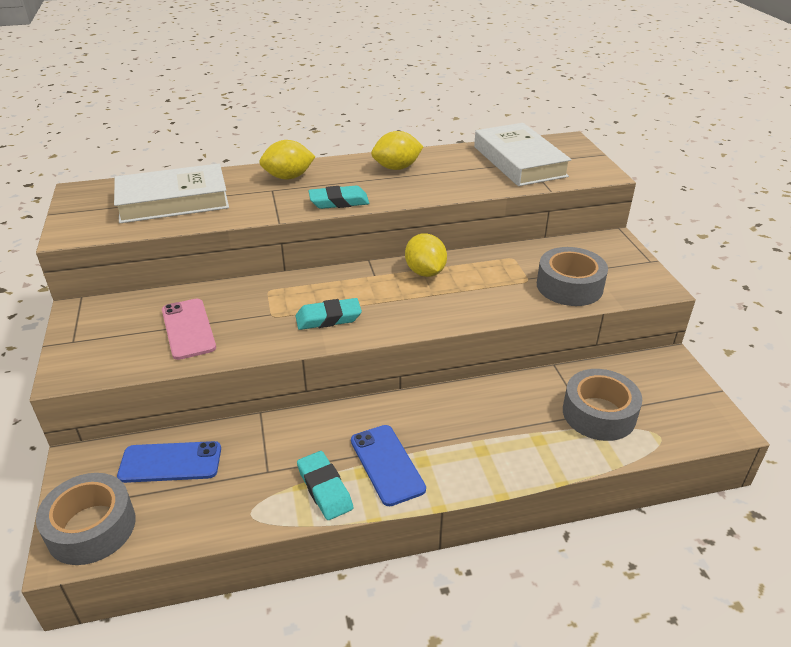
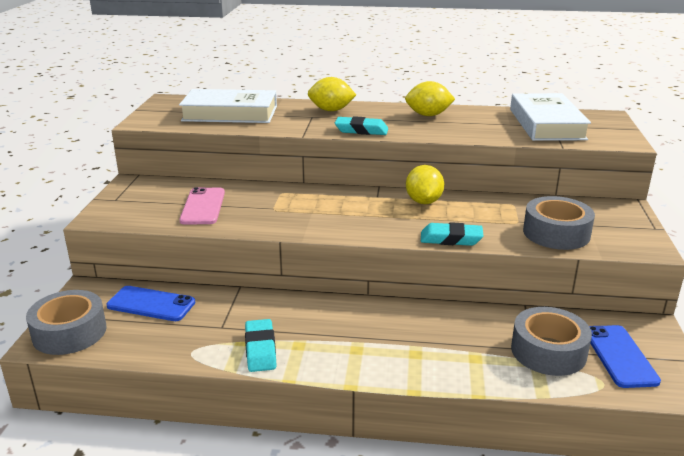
camera: 20 degrees right, 10 degrees down
turquoise eraser [296,298,362,330] -> turquoise eraser moved to [421,222,483,246]
blue phone [351,425,426,506] -> blue phone moved to [589,325,661,388]

